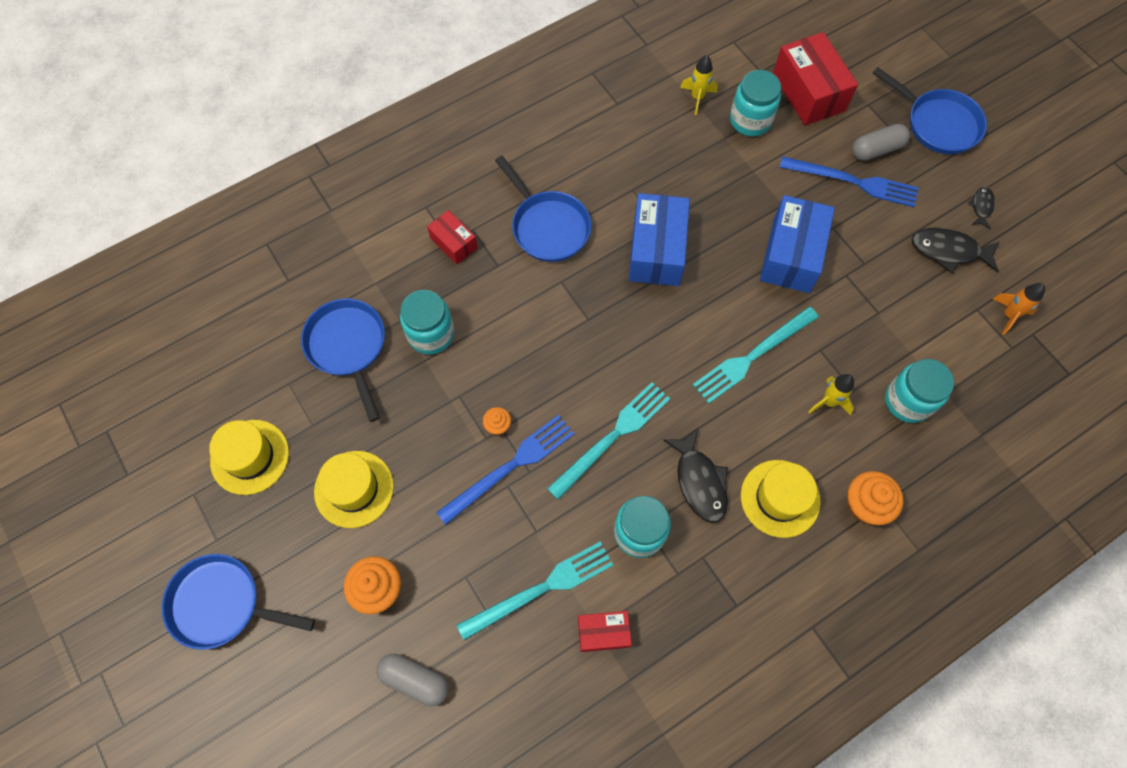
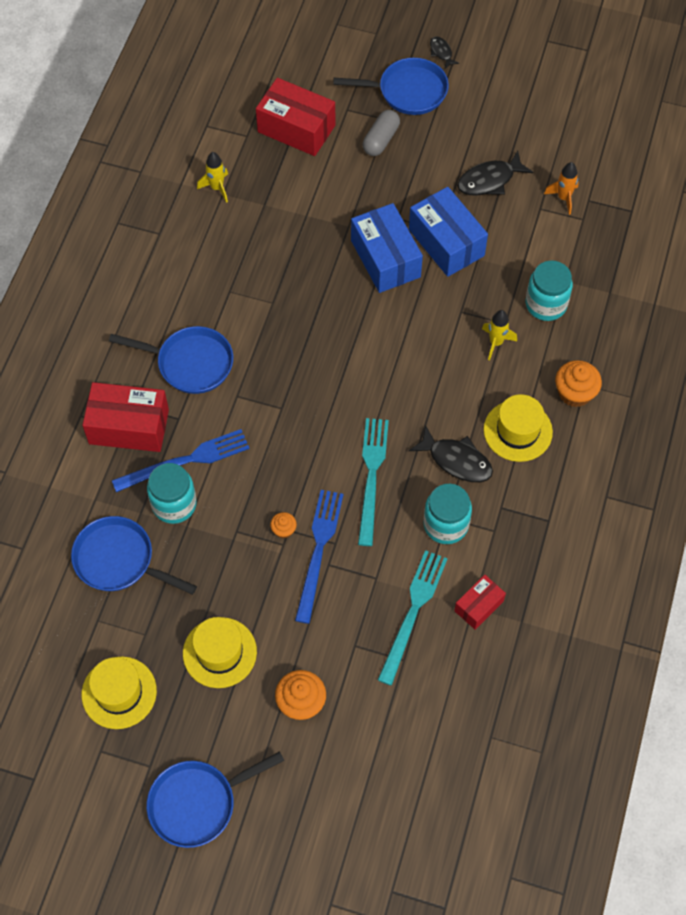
camera: 40 degrees left, 5 degrees down
grey capsule [376,654,449,706] -> none
red box [427,210,478,264] -> red box [82,382,169,452], size x1.81
blue box [629,193,690,286] -> blue box moved to [409,187,488,277]
turquoise fork [693,307,819,404] -> none
turquoise jar [730,70,781,136] -> none
blue fork [779,156,919,207] -> blue fork moved to [112,429,250,492]
black fish [968,187,995,229] -> black fish moved to [430,36,459,69]

